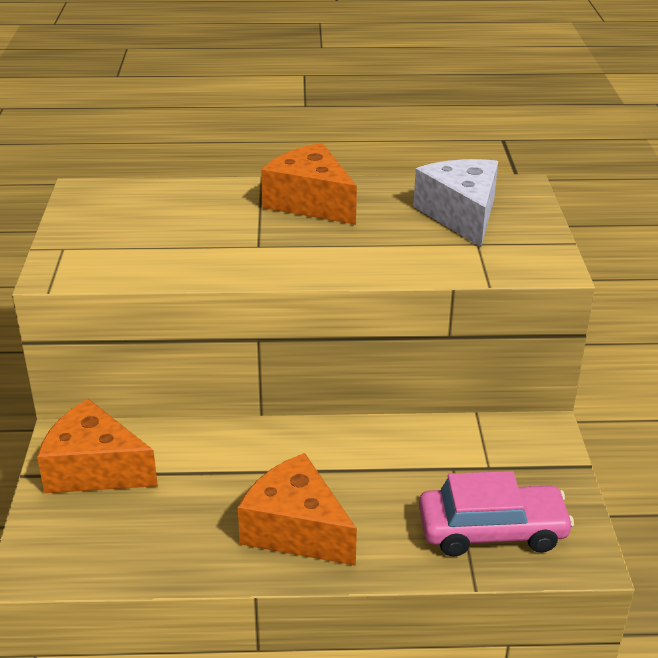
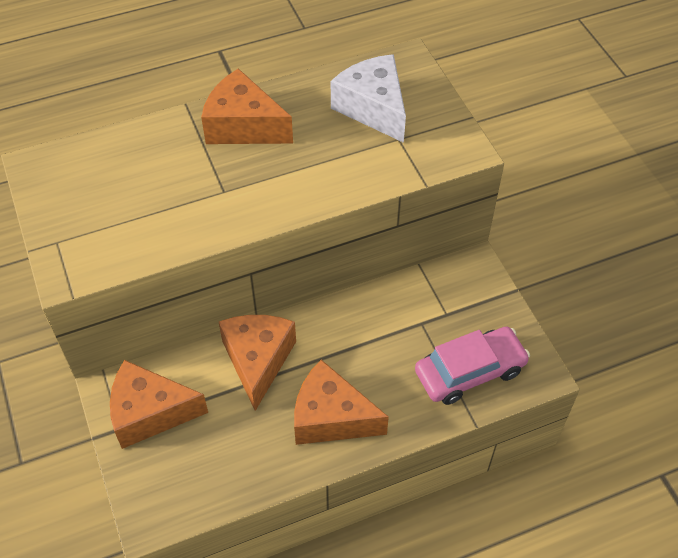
camera: 20 degrees left, 20 degrees up
none -> orange cheese [219,315,296,411]

